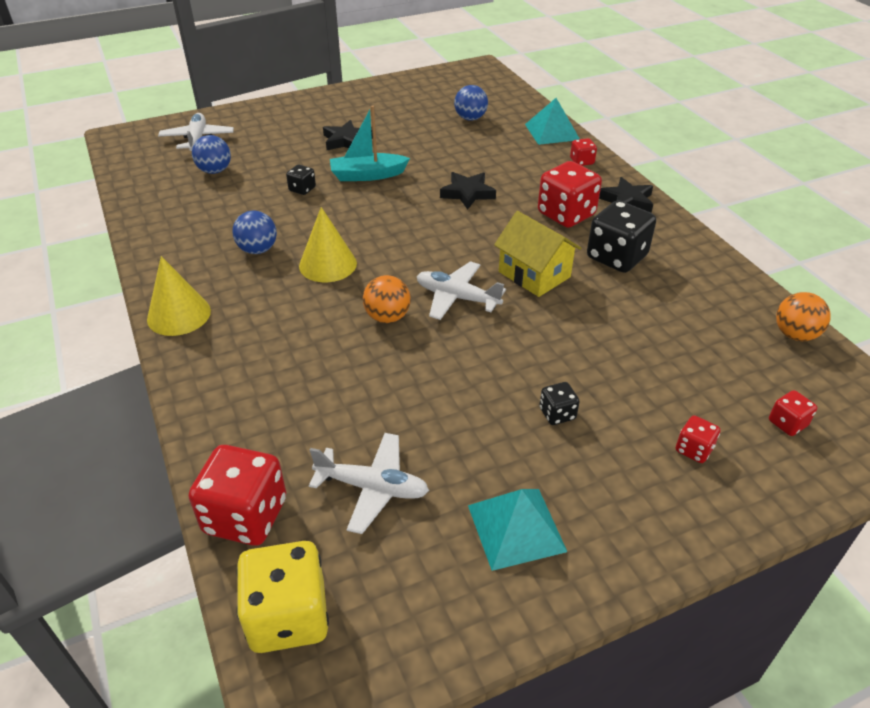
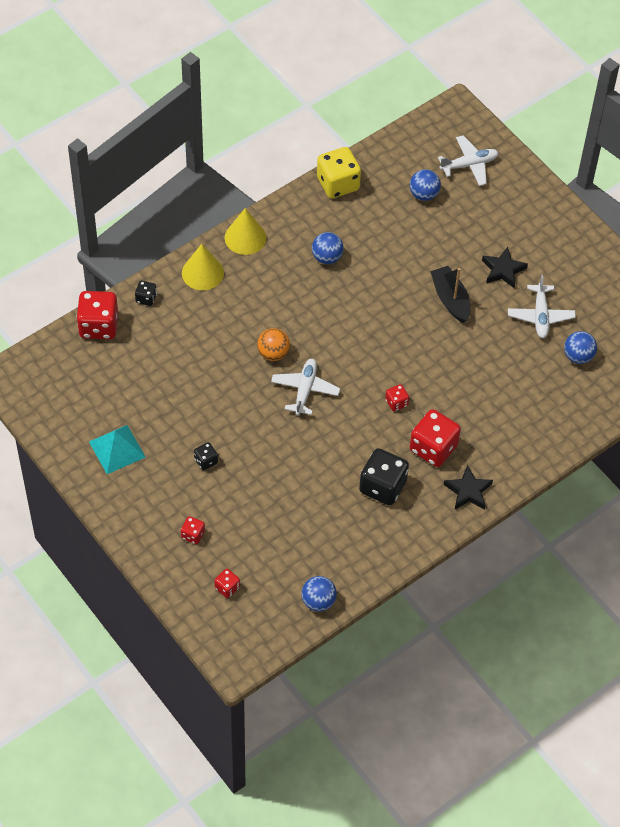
camera: 75 degrees right, 15 degrees up
yellow dice [236,541,329,653] -> yellow dice moved to [317,147,361,199]
black dice [286,165,316,195] -> black dice moved to [135,281,157,306]
yellow cone [299,207,357,282] -> yellow cone moved to [182,244,224,290]
white plane [309,433,429,534] -> white plane moved to [508,275,576,338]
turquoise boat [330,105,410,181] -> black boat [430,266,470,323]
black star [440,172,496,210] -> none
yellow house [494,211,581,297] -> none
turquoise pyramid [525,98,580,145] -> none
red dice [570,138,597,166] -> red dice moved to [385,384,409,411]
orange ball [776,292,831,341] -> blue ball [301,576,337,612]

